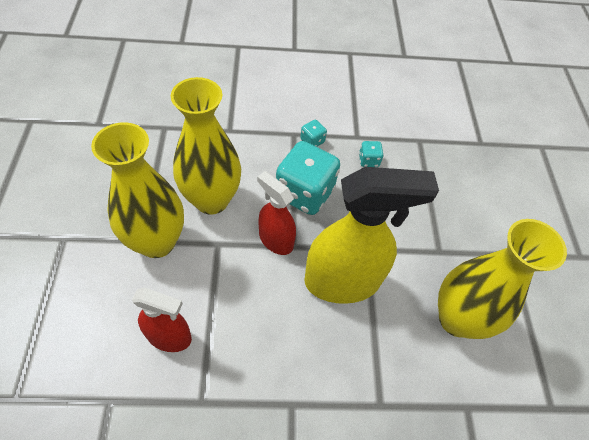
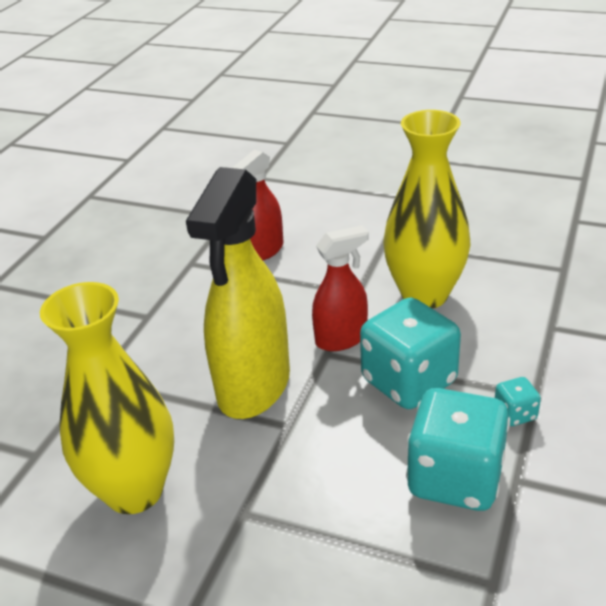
camera: 120 degrees right, 20 degrees down
yellow vase [91,122,184,258] -> none
turquoise dice [359,141,384,167] -> turquoise dice [406,388,510,511], size x2.28

